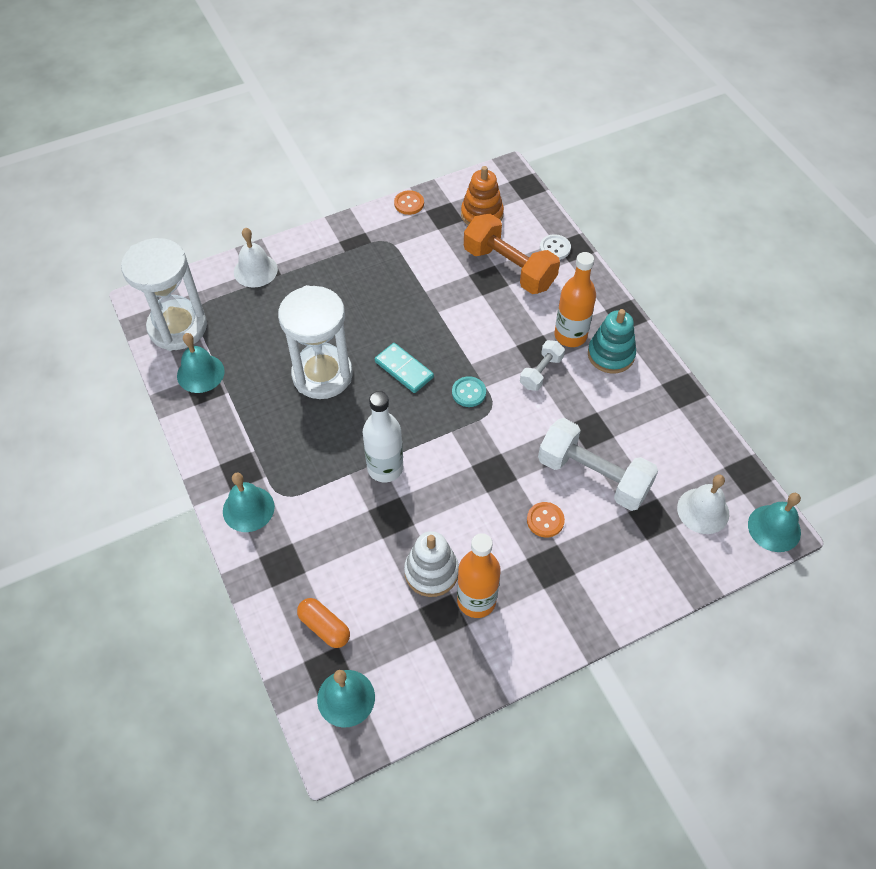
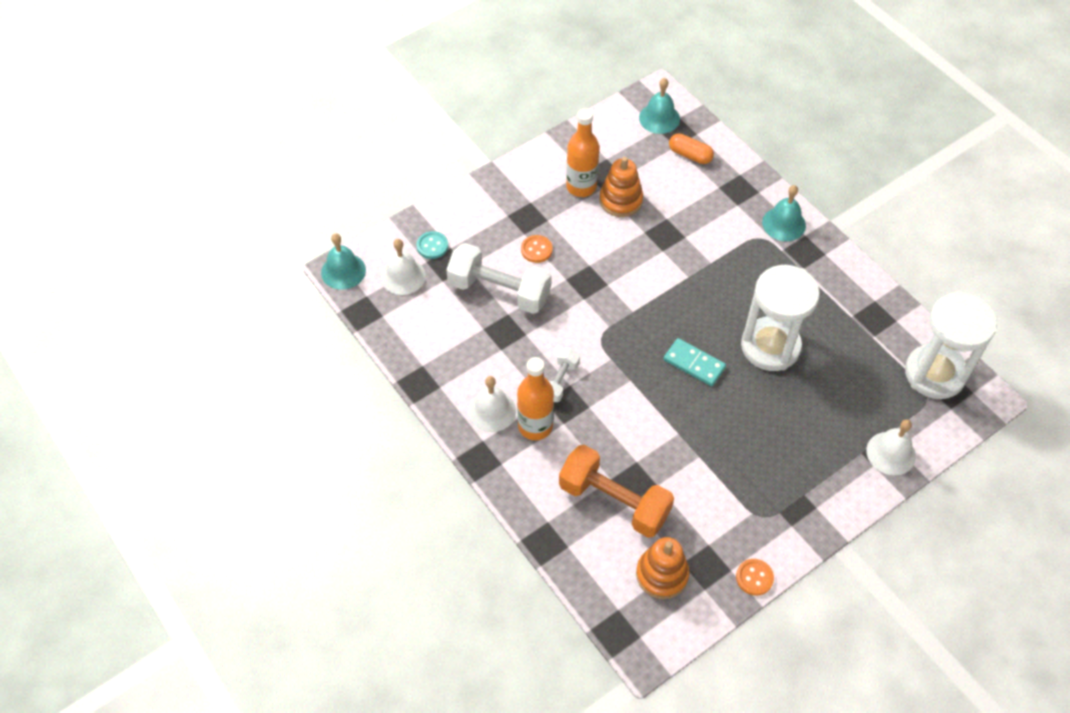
camera: 170 degrees right, 0 degrees up
turquoise bell [177,333,225,393] -> none
white bottle [363,391,403,482] -> none
white stacking toy [404,531,459,597] -> orange stacking toy [600,157,643,217]
turquoise button [452,376,486,407] -> turquoise button moved to [416,231,448,259]
white button [540,234,571,260] -> none
turquoise stacking toy [588,309,636,373] -> white bell [468,376,516,432]

